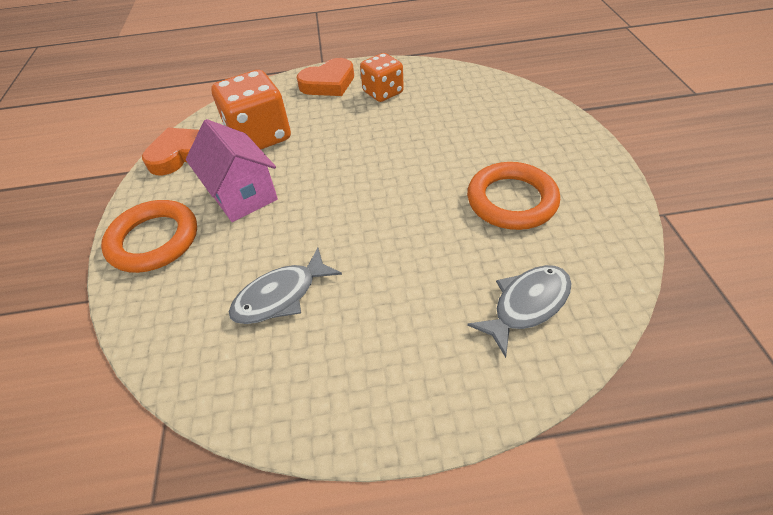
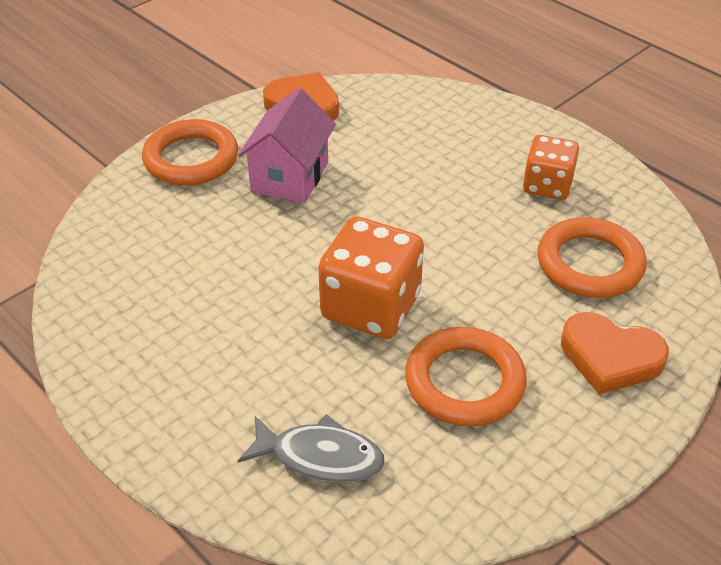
camera: 50 degrees right, 5 degrees down
orange dice [211,70,291,149] -> orange dice moved to [318,217,424,339]
grey fish [229,248,342,324] -> none
orange heart [297,58,354,96] -> orange heart moved to [561,312,669,394]
none -> orange ring [537,217,647,298]

